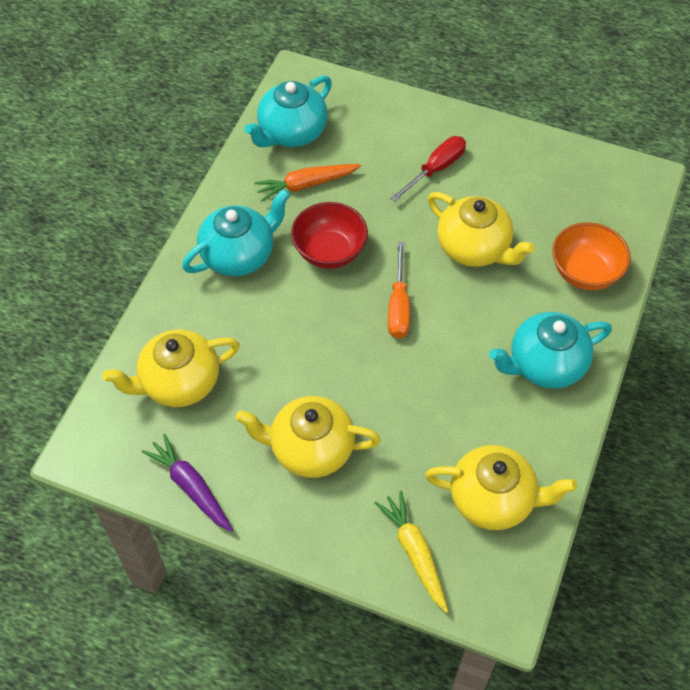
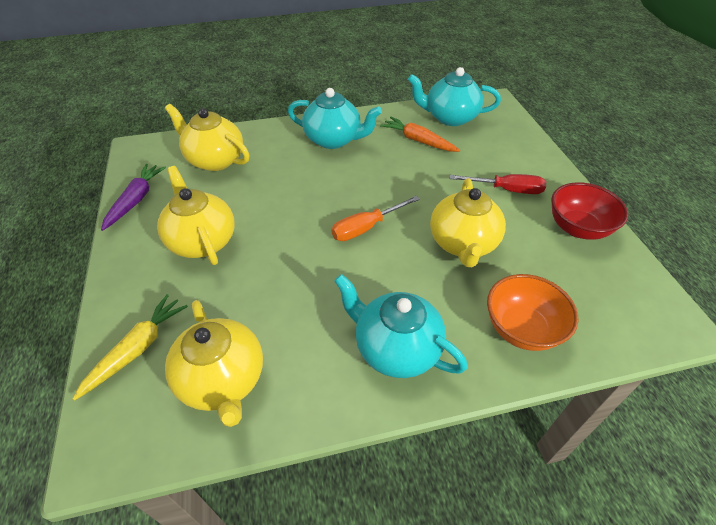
camera: 55 degrees right, 10 degrees down
red bowl [291,202,368,269] -> red bowl moved to [551,182,628,240]

